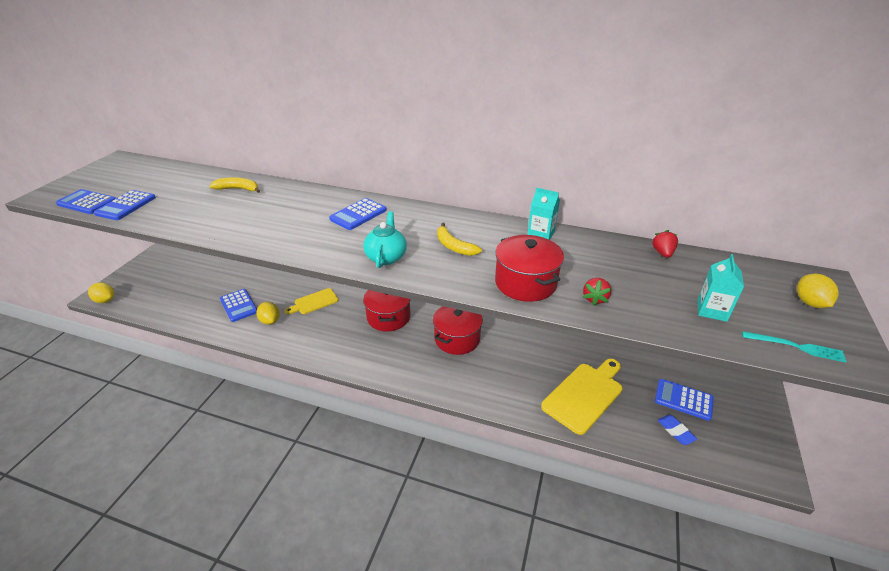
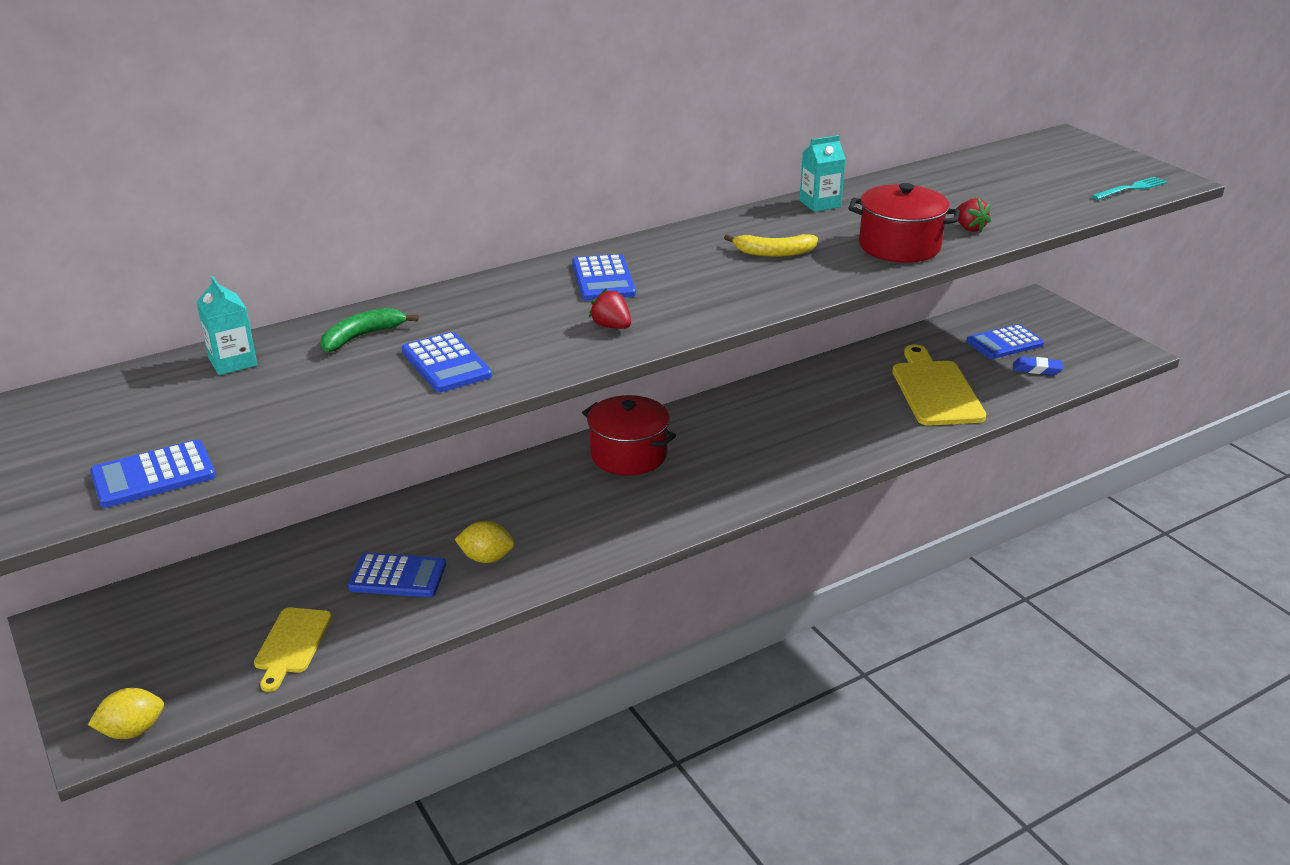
camera: 50 degrees left, 5 degrees down
blue calculator [94,190,156,220] -> blue calculator moved to [402,332,492,392]
yellow banana [209,177,260,193] -> green banana [321,308,419,352]
yellow cutting board [285,288,339,314] -> yellow cutting board moved to [254,607,332,692]
turquoise teapot [363,211,407,268] -> none
red pot [433,306,483,355] -> none
red strawberry [652,230,678,258] -> red strawberry moved to [589,289,631,329]
turquoise carton [697,254,744,322] -> turquoise carton moved to [196,276,257,375]
yellow lemon [797,274,839,308] -> none

